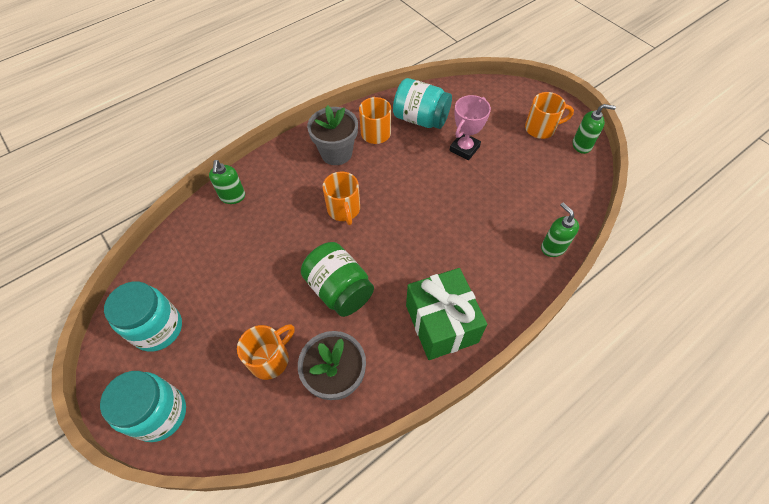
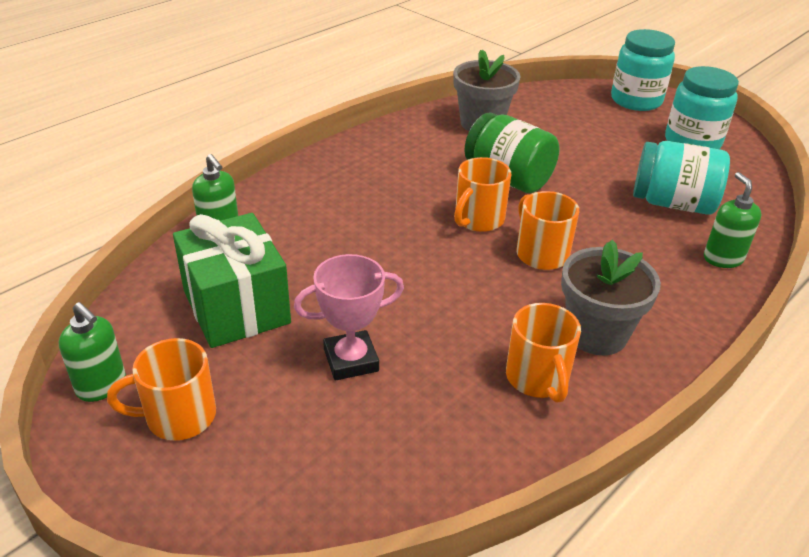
camera: 170 degrees right, 20 degrees down
orange mug [237,324,295,380] -> orange mug moved to [454,157,511,232]
turquoise jar [393,78,452,129] -> turquoise jar moved to [633,141,730,215]
green gift [406,268,487,360] -> green gift moved to [173,213,291,348]
pink trophy [449,95,491,160] -> pink trophy turned 45 degrees clockwise [294,254,404,381]
green soap dispenser [573,104,616,154] -> green soap dispenser turned 135 degrees counterclockwise [59,302,126,402]

